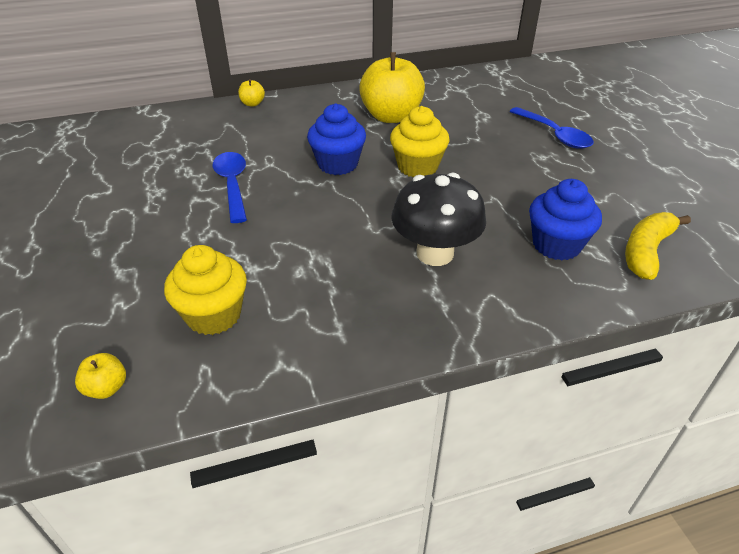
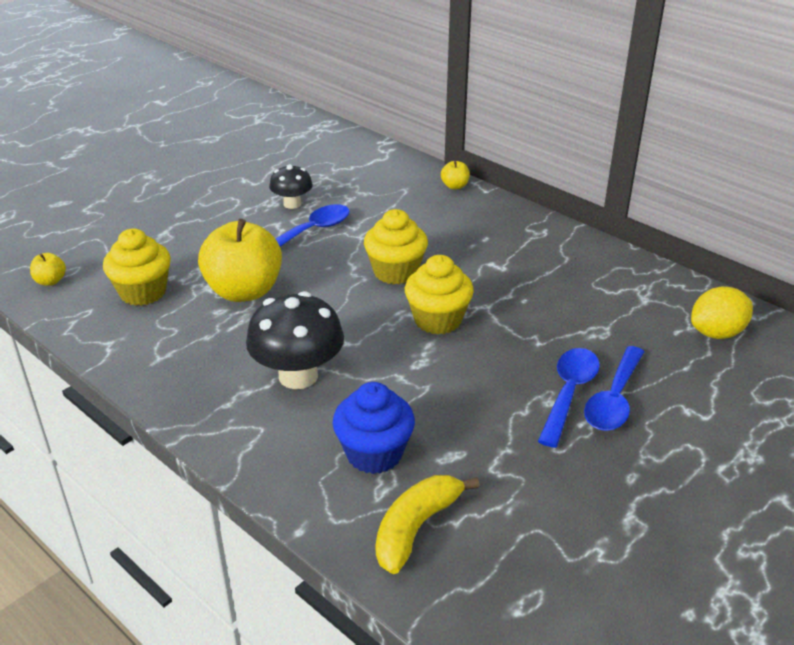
camera: 60 degrees right, 5 degrees down
blue cupcake [307,103,366,175] -> yellow cupcake [364,209,428,284]
yellow apple [359,52,425,123] -> yellow apple moved to [198,219,282,302]
yellow banana [625,212,691,280] -> yellow banana turned 60 degrees counterclockwise [376,475,479,574]
none -> black mushroom [269,164,313,209]
none -> blue spoon [538,348,600,448]
none -> yellow lemon [691,286,753,339]

